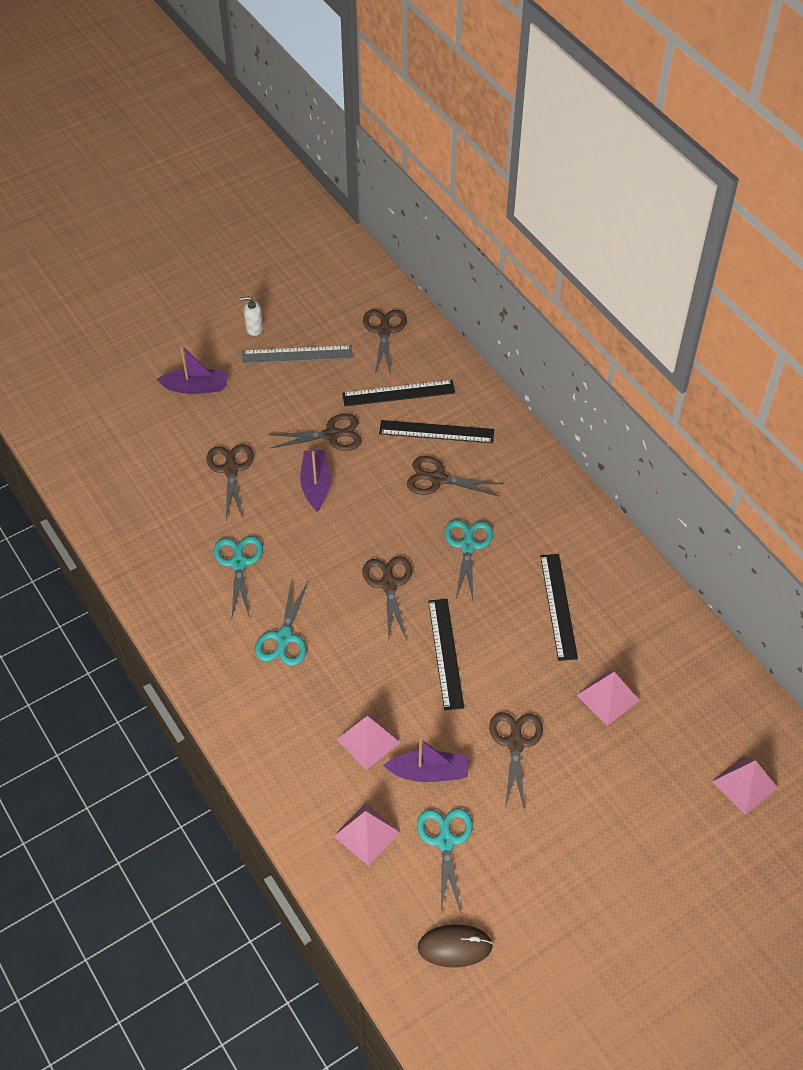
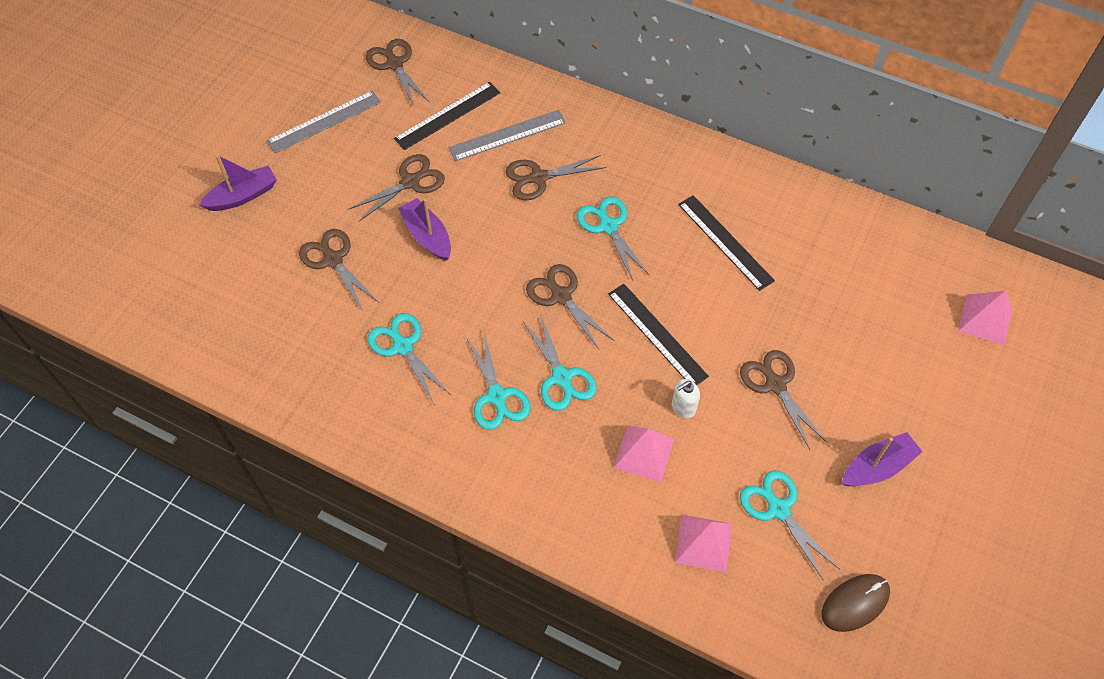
camera: 30 degrees left, 5 degrees up
white soap dispenser [240,296,263,336] -> white soap dispenser moved to [672,379,700,419]
black ruler [379,420,494,443] -> grey ruler [448,110,566,161]
purple boat [383,738,468,782] -> purple boat moved to [842,432,923,486]
pink pyramid [577,670,639,726] -> none
none -> turquoise scissors [523,314,597,411]

